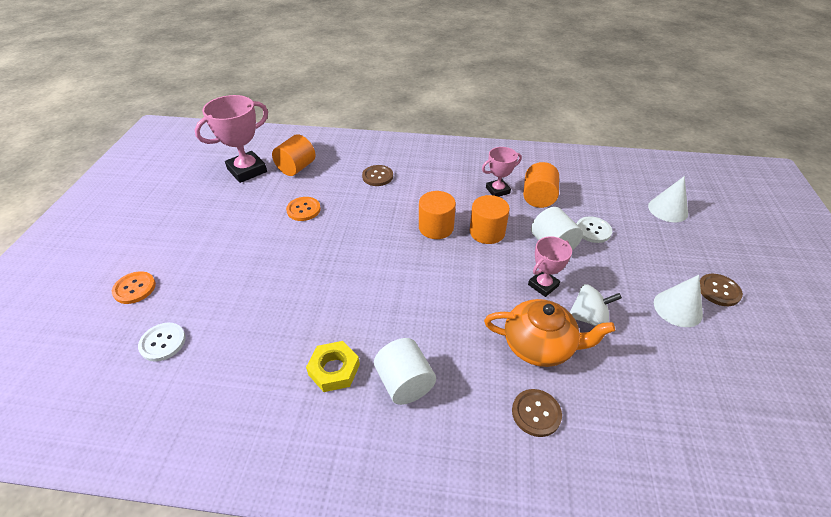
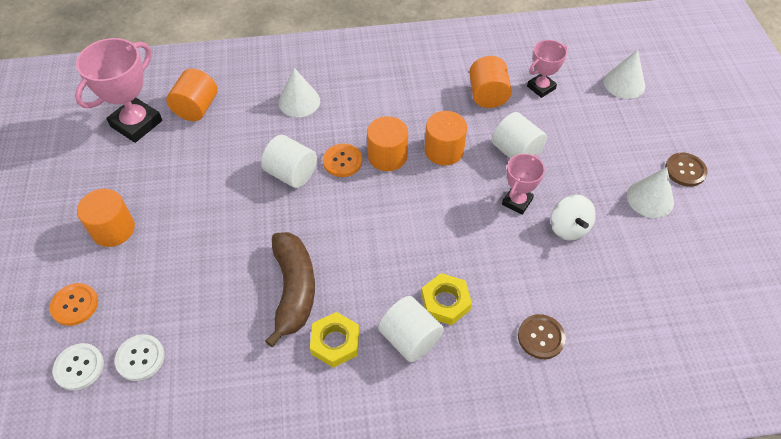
camera: 15 degrees left, 10 degrees up
orange button [286,197,321,221] -> orange button moved to [323,144,362,177]
brown button [362,165,393,186] -> white cone [278,68,320,117]
pink trophy [482,147,522,197] -> pink trophy moved to [527,40,567,98]
orange teapot [484,299,615,367] -> none
white spinning top [570,284,622,326] -> white spinning top turned 90 degrees clockwise [551,195,596,241]
white button [577,216,612,243] -> white button moved to [53,343,104,390]
none -> orange cylinder [77,189,135,247]
none -> white cylinder [261,135,317,188]
none -> brown banana [265,232,315,347]
none -> yellow nut [421,273,472,325]

